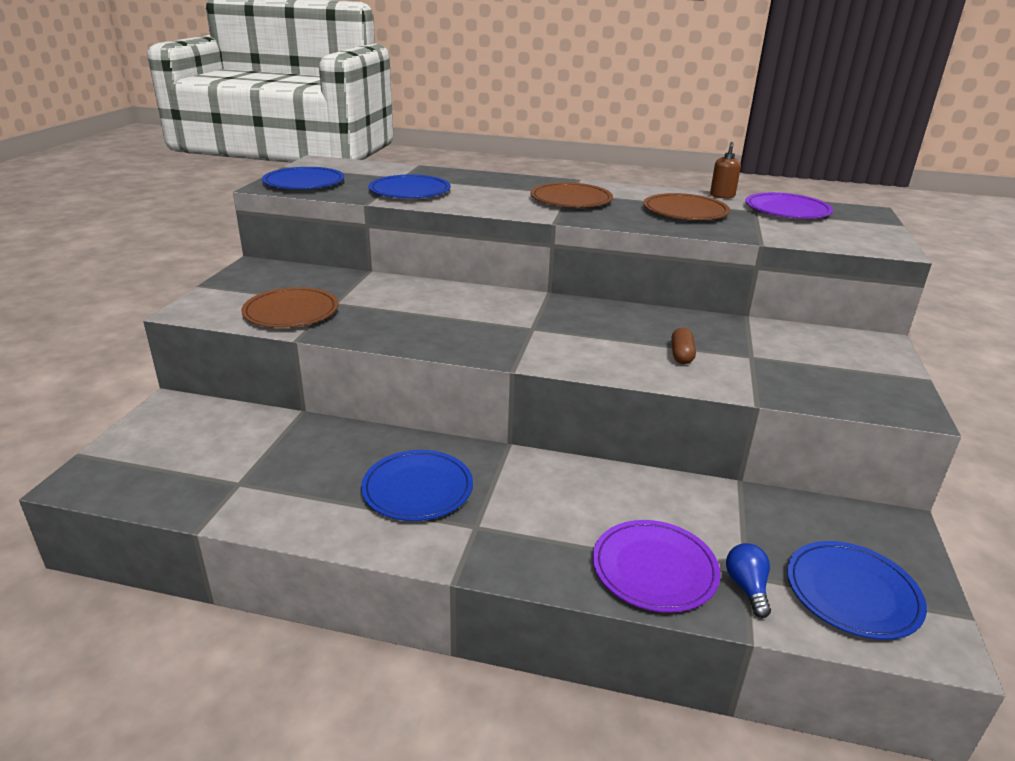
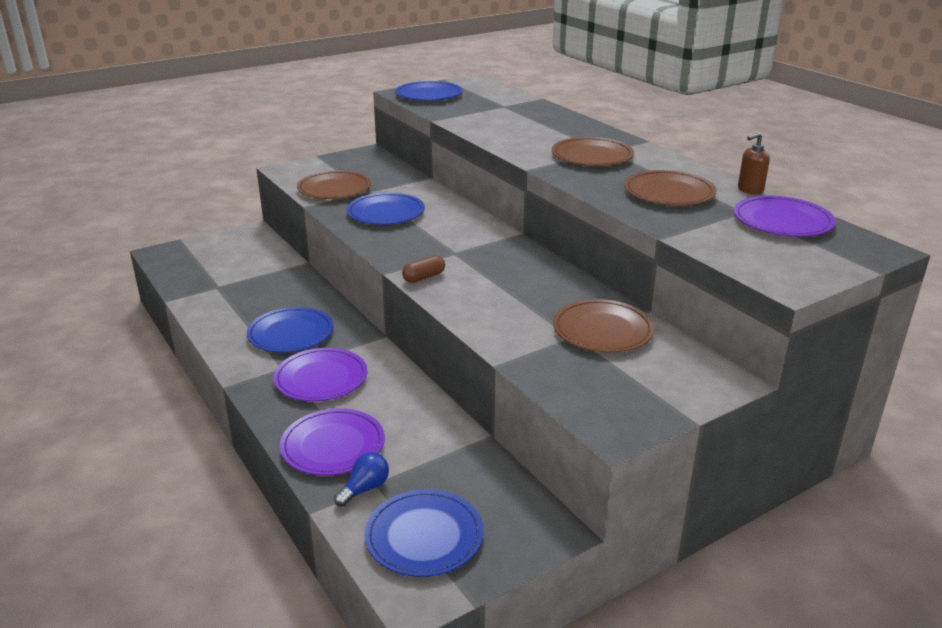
camera: 45 degrees right, 0 degrees up
blue plate [369,175,451,198] -> blue plate moved to [347,193,425,225]
brown capsule [671,328,696,364] -> brown capsule moved to [402,255,445,283]
none -> purple plate [273,348,367,401]
none -> brown plate [553,299,655,353]

